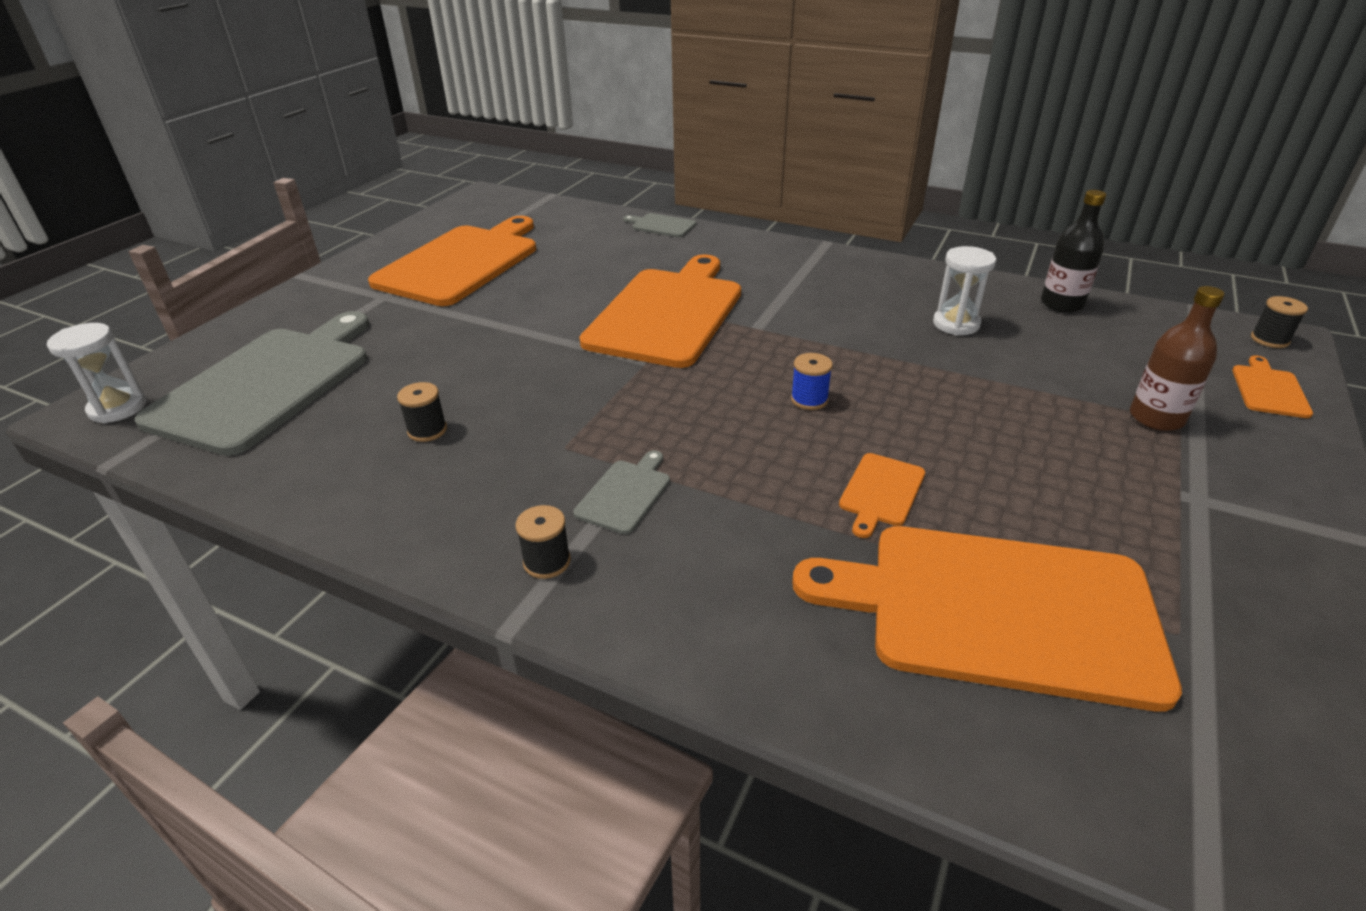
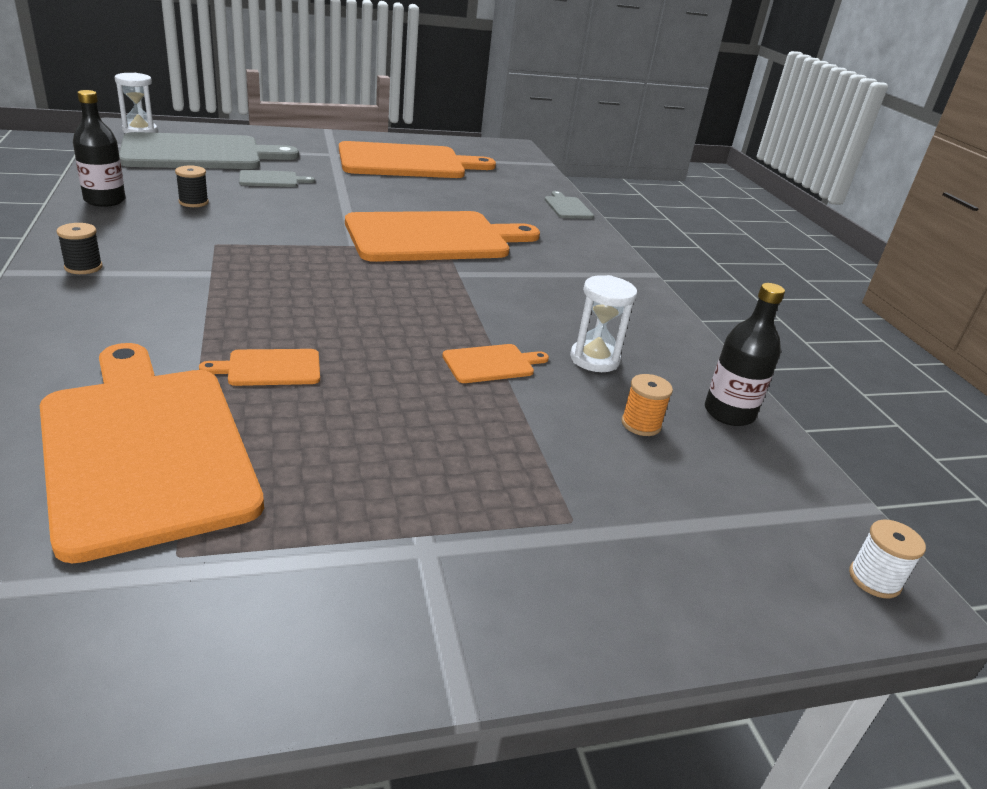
camera: 45 degrees right, 5 degrees down
grey cutting board [573,450,670,534] -> grey cutting board moved to [239,170,315,187]
blue spool [791,353,833,410] -> none
brown bottle [1130,286,1225,431] -> none
orange cutting board [1232,355,1313,418] -> orange cutting board moved to [442,344,549,383]
black spool [1251,296,1308,348] -> white spool [849,520,926,598]
none -> black bottle [73,90,126,207]
none -> orange spool [622,374,673,436]

